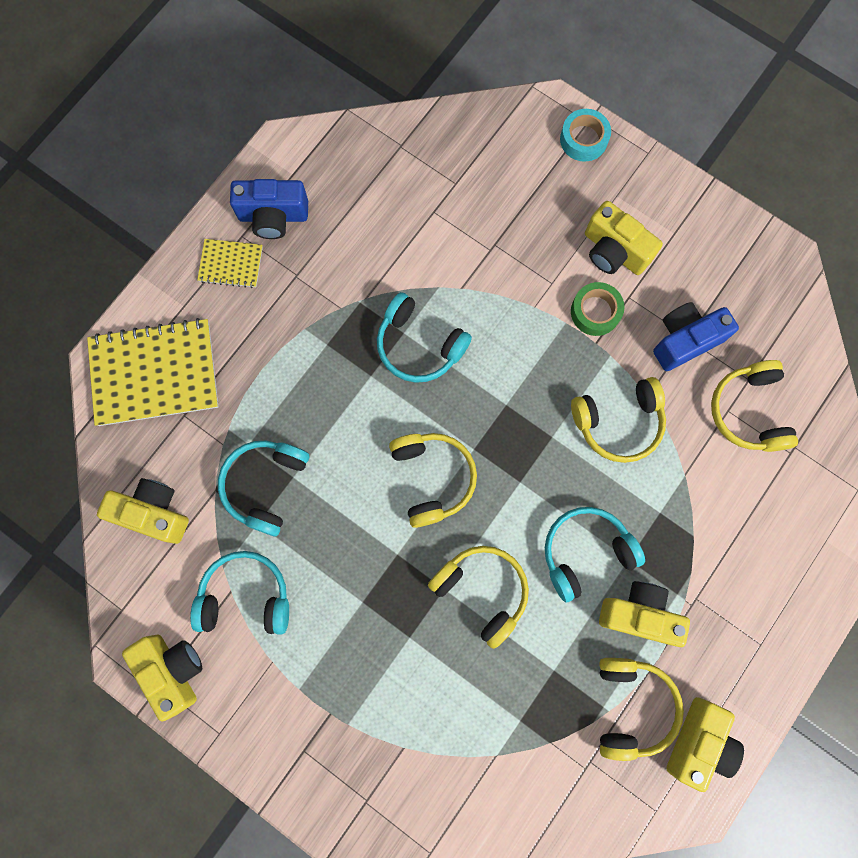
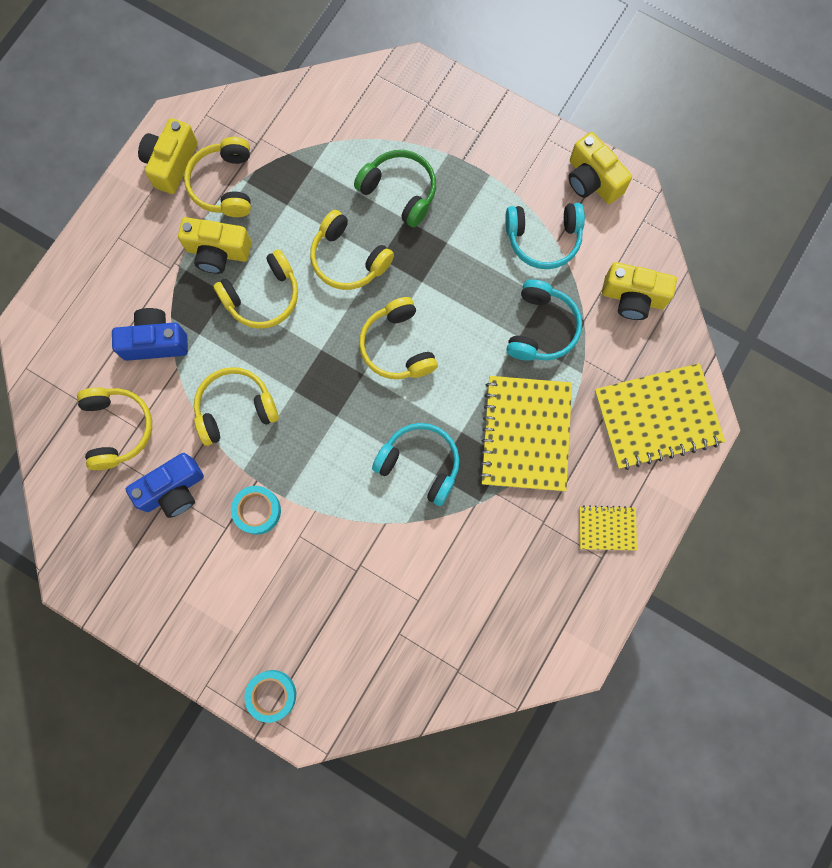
camera: 175 degrees right, 0 degrees up
blue camera [230,179,308,239] -> blue camera moved to [112,308,188,361]
turquoise headphones [545,507,645,602] -> yellow headphones [214,250,298,329]
green tape [571,282,625,336] -> turquoise tape [231,486,281,535]
yellow camera [585,201,663,275] -> none
none -> green headphones [354,150,436,227]
none -> yellow notebook [479,376,572,491]

